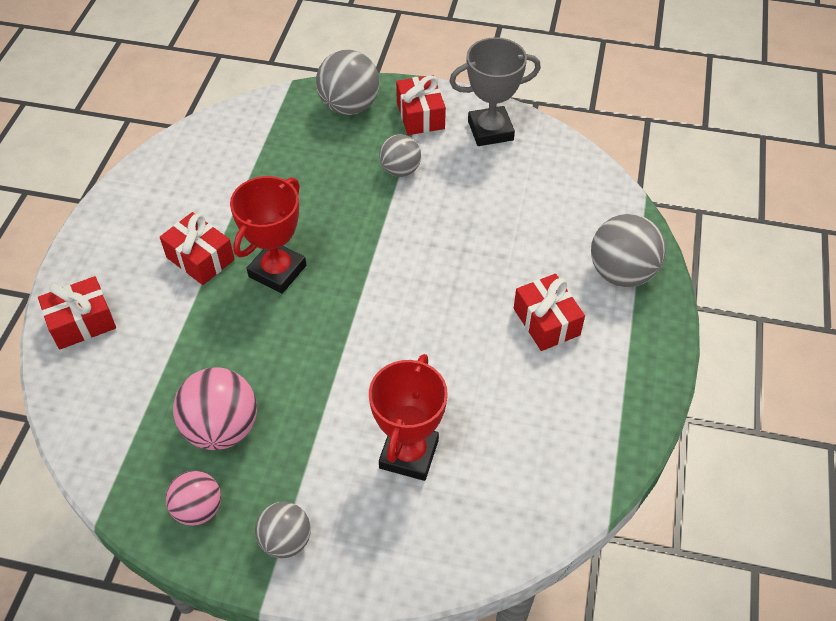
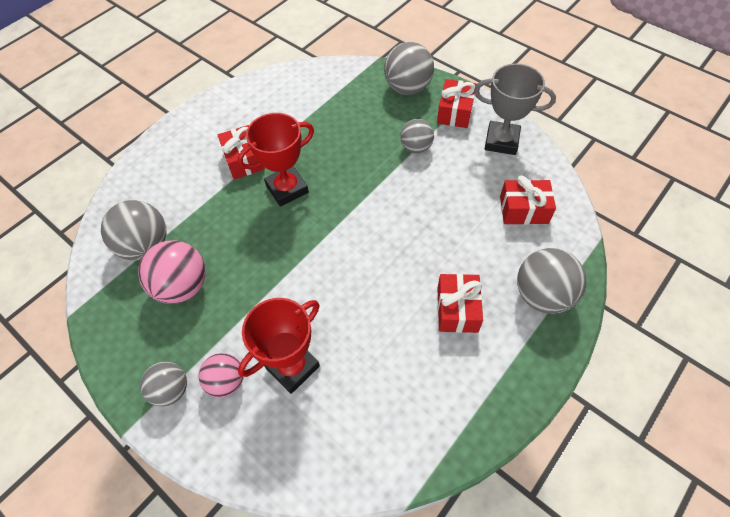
camera: 30 degrees right, 5 degrees up
red gift [38,276,116,349] -> red gift moved to [500,175,556,225]
pink ball [166,471,221,526] -> pink ball moved to [198,353,244,398]
none -> grey ball [101,200,166,261]

